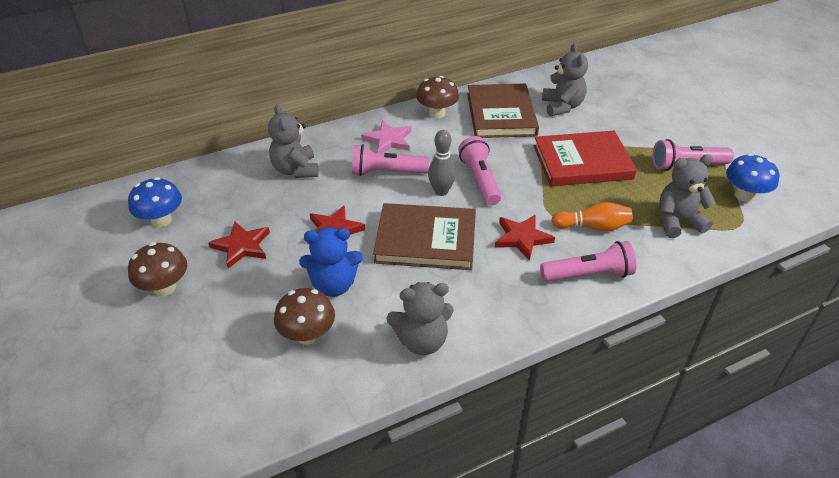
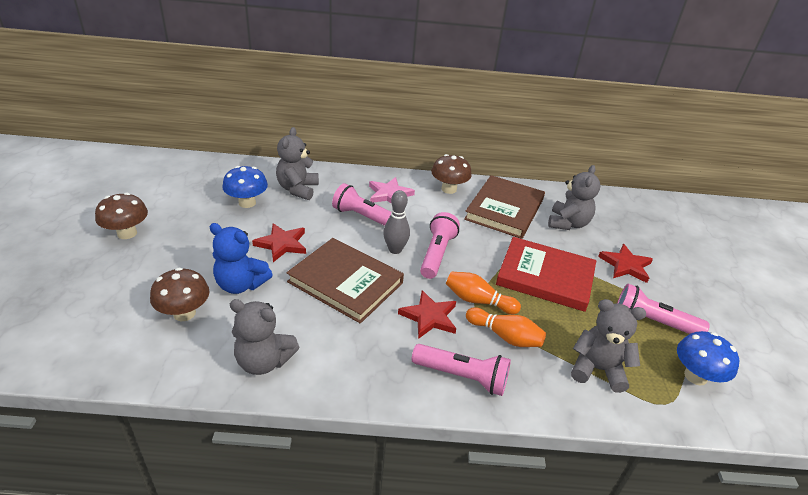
camera: 25 degrees right, 5 degrees down
blue mushroom [128,177,182,227] -> blue mushroom moved to [222,166,268,208]
red star [208,222,270,269] -> red star moved to [598,244,653,283]
none -> orange bowling pin [446,271,521,314]

